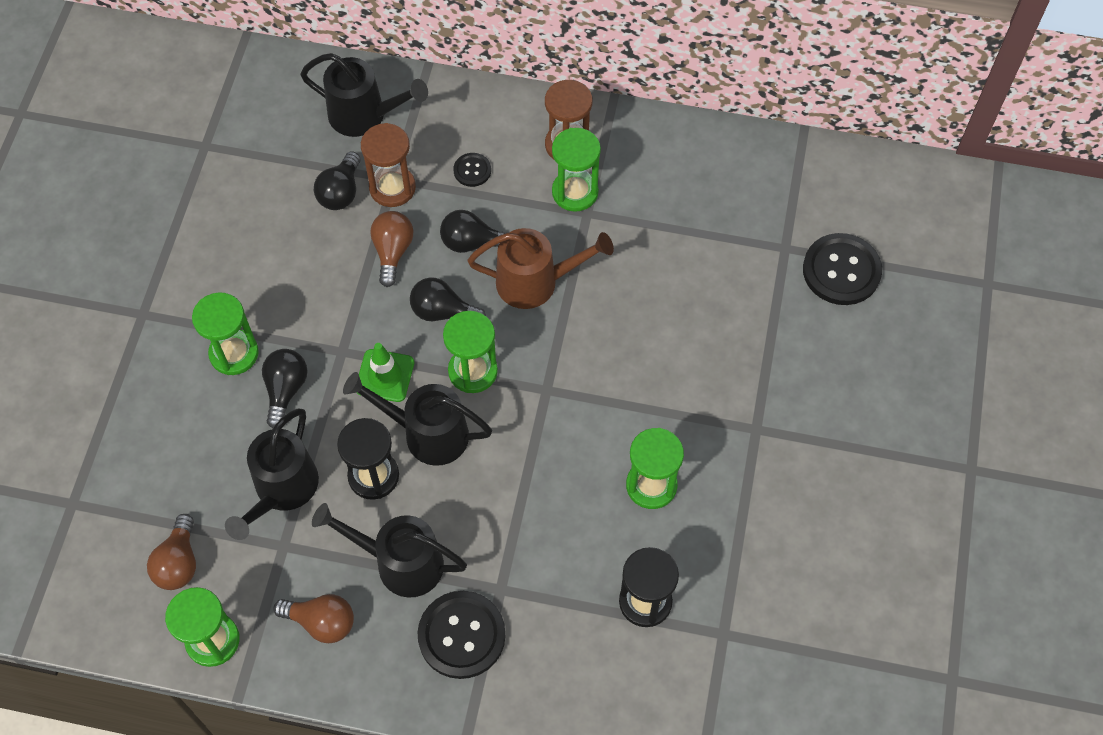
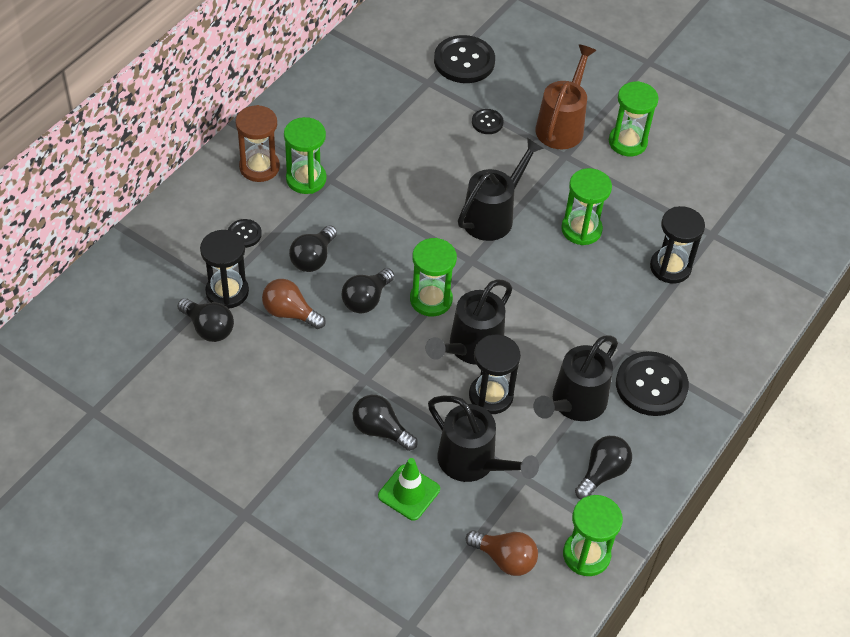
camera: 70 degrees left, 10 degrees down
green hourglass [192,292,259,375] -> green hourglass moved to [609,81,659,156]
brown light bulb [273,594,354,643] -> black light bulb [575,436,632,499]
black watering can [300,53,428,137] -> black watering can moved to [458,137,544,241]
green traffic cone [357,343,414,402] -> green traffic cone moved to [378,458,440,521]
brown hourglass [361,123,416,207] -> black hourglass [200,230,249,309]
brown watering can [468,228,614,309] -> brown watering can moved to [535,44,597,149]
none -> black button [472,109,504,134]

